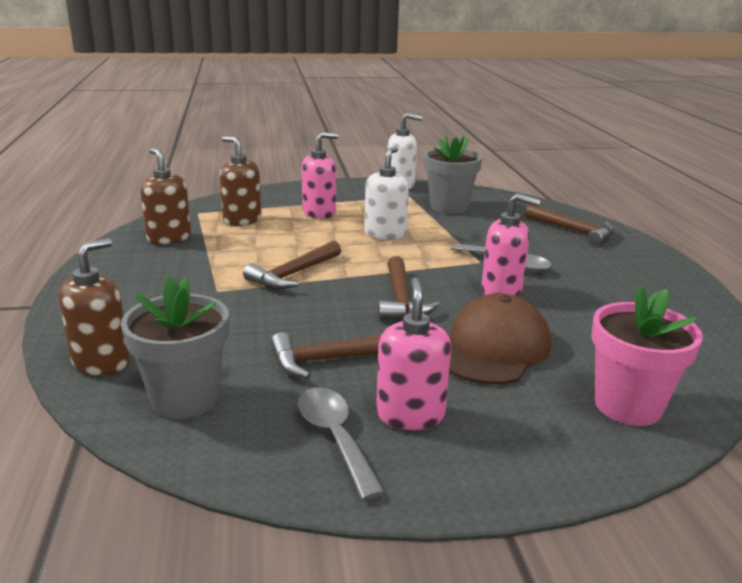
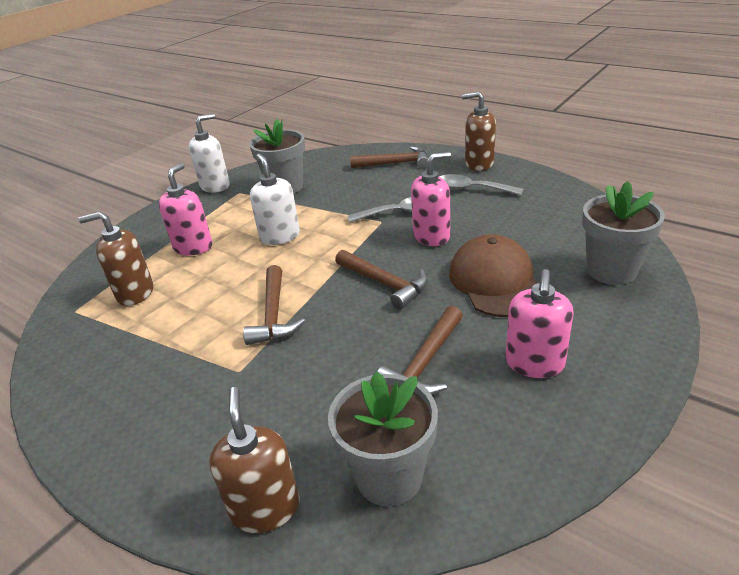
camera: 40 degrees left, 10 degrees up
brown soap dispenser [140,148,191,245] -> brown soap dispenser moved to [462,92,496,171]
grey spoon [298,387,385,500] -> grey spoon moved to [439,174,523,196]
pink soap dispenser [376,278,451,430] -> pink soap dispenser turned 120 degrees counterclockwise [505,269,574,378]
pink flower pot [591,285,703,426] -> grey flower pot [582,181,665,285]

